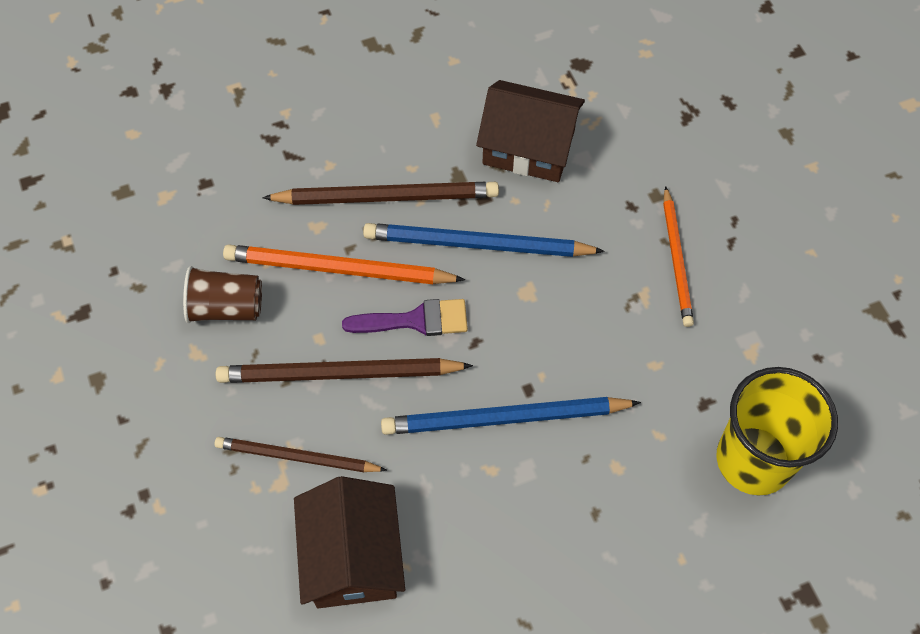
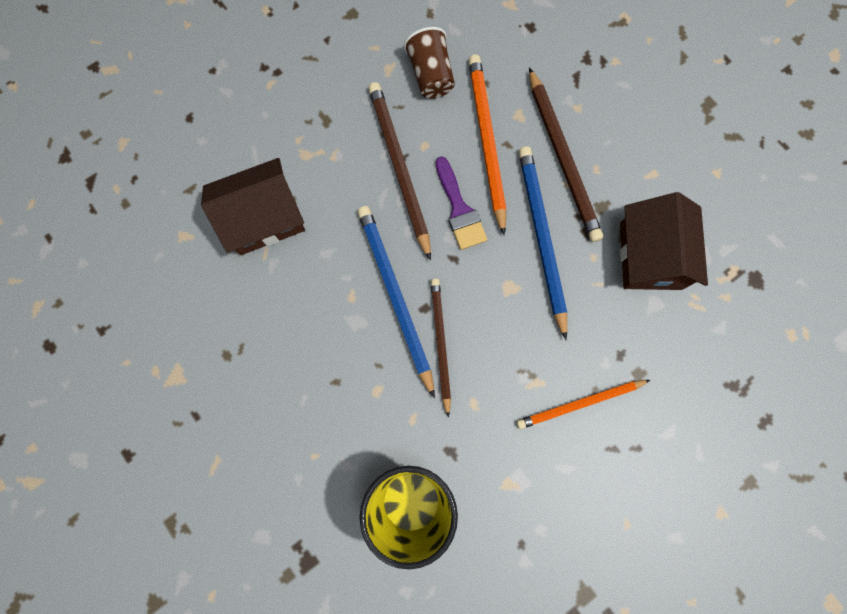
camera: 75 degrees right, 15 degrees up
brown pencil [215,437,387,472] -> brown pencil moved to [431,279,451,418]

